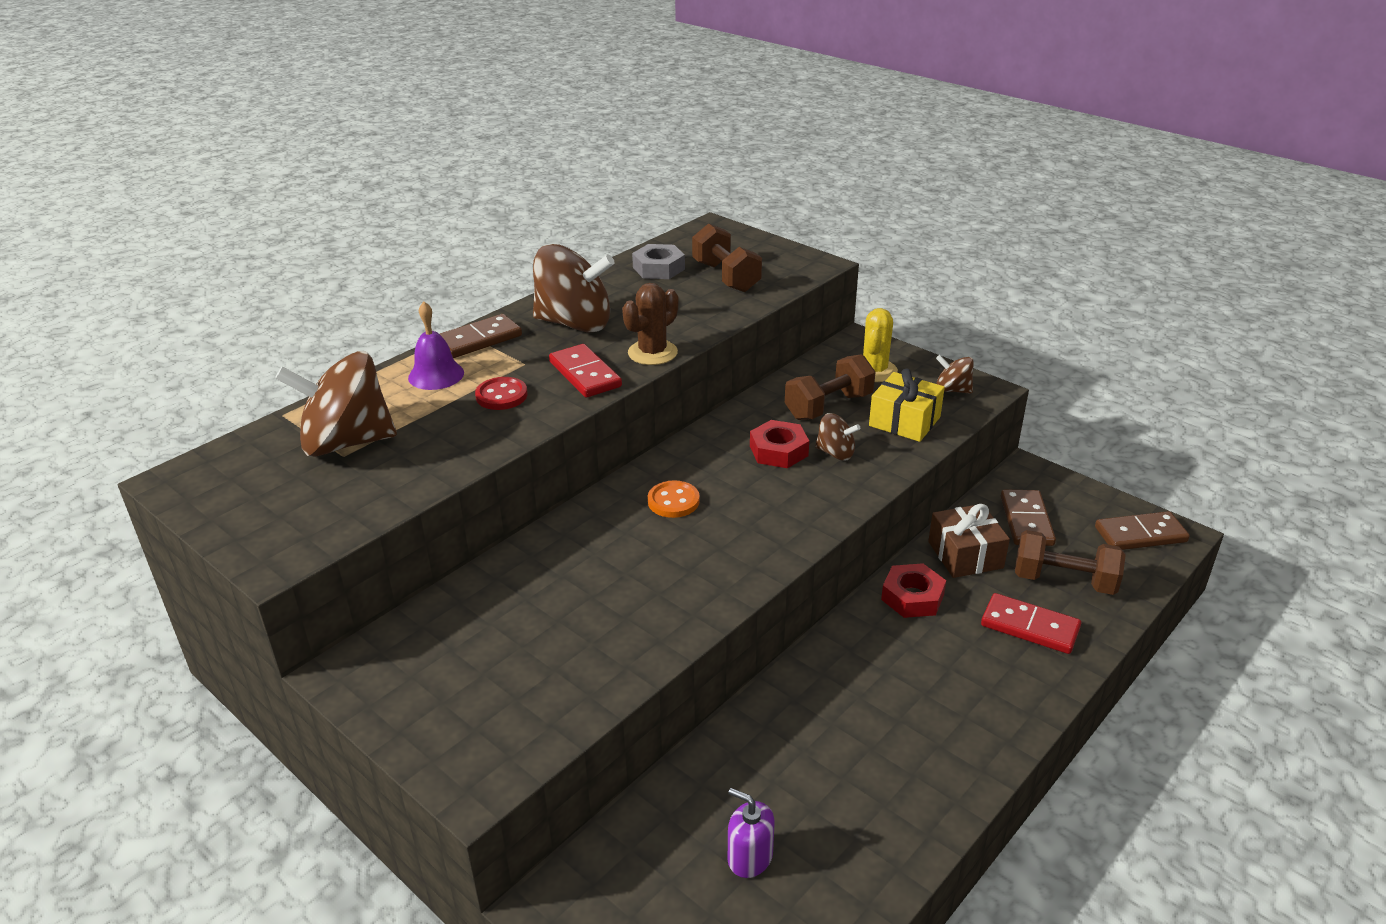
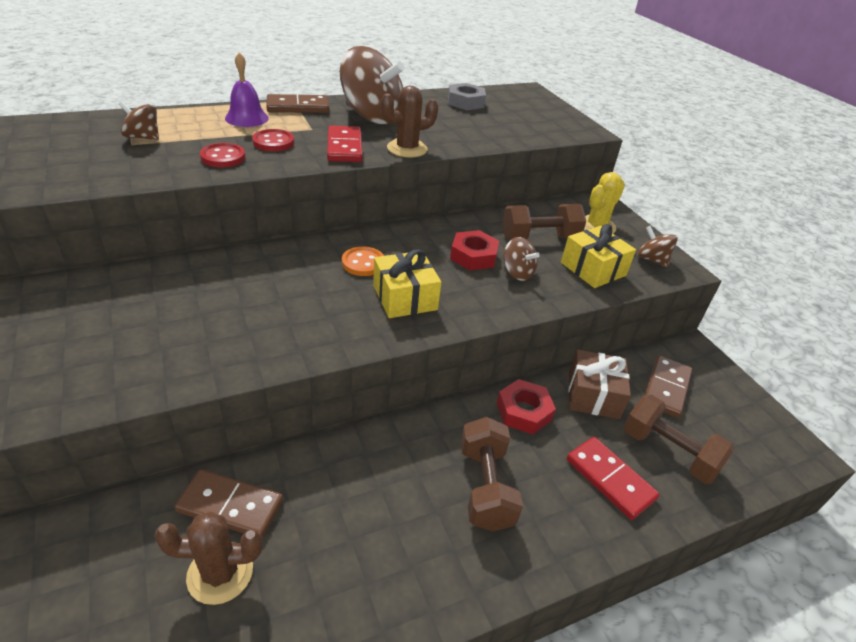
camera: 20 degrees right, 5 degrees up
brown spinning top [275,351,397,457] -> brown spinning top [118,101,159,140], size x0.48
brown dumbbell [692,223,762,292] -> brown dumbbell moved to [461,417,523,532]
purple soap dispenser [728,788,775,878] -> brown cactus [154,511,262,605]
brown domino [1095,511,1190,550] -> brown domino moved to [175,469,283,538]
none -> red button [200,143,246,167]
none -> yellow gift [373,249,441,318]

